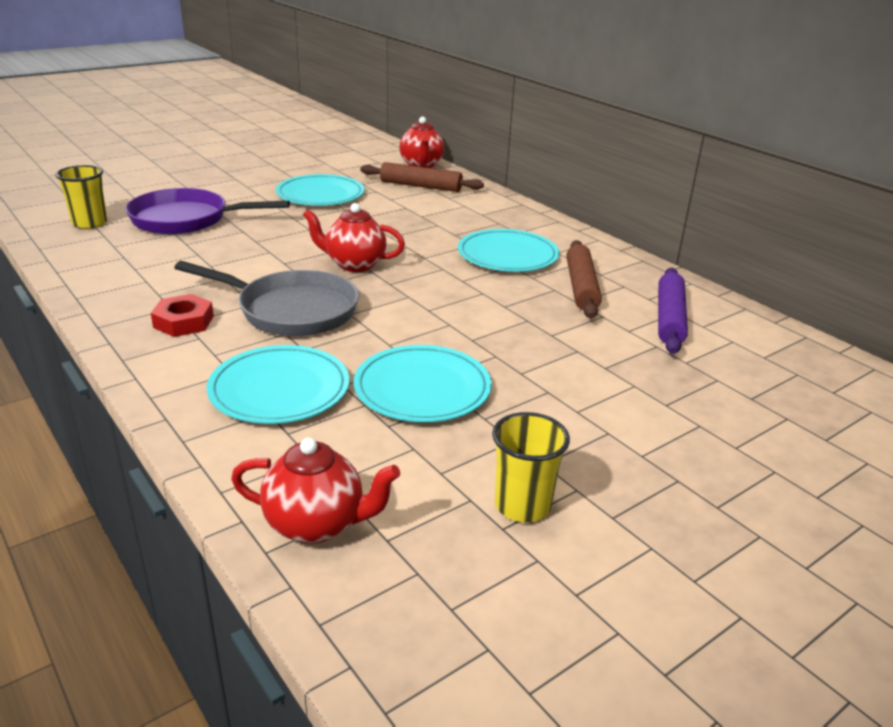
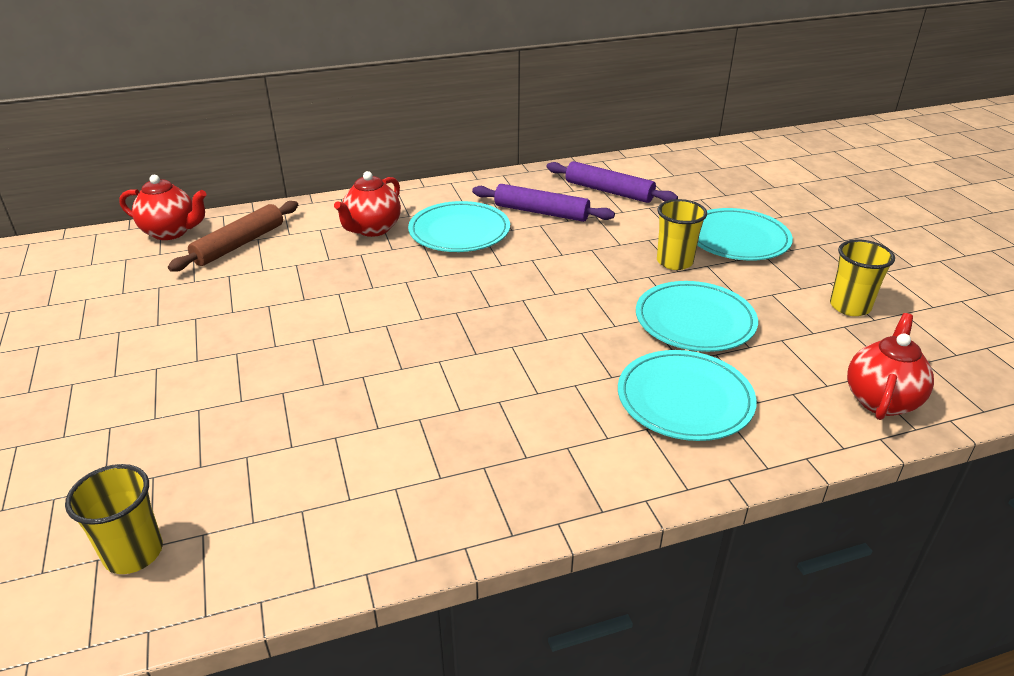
camera: 70 degrees left, 5 degrees up
purple pan [125,188,290,234] -> none
red nut [151,294,214,337] -> none
grey pan [174,261,359,336] -> none
turquoise plate [276,174,365,206] -> turquoise plate moved to [697,208,793,261]
red teapot [303,203,405,272] -> red teapot moved to [334,171,401,237]
brown rolling pin [567,240,602,318] -> purple rolling pin [472,184,615,222]
none -> yellow cup [657,199,707,270]

